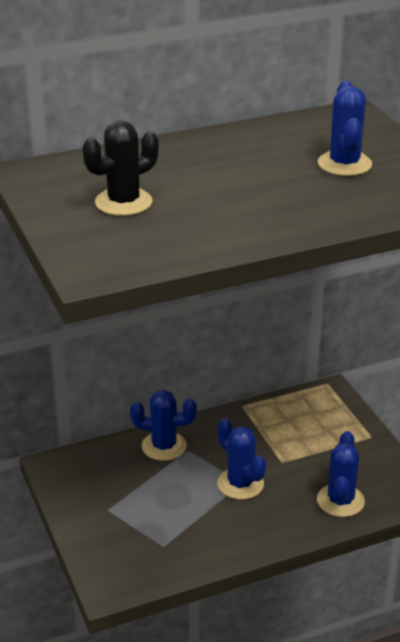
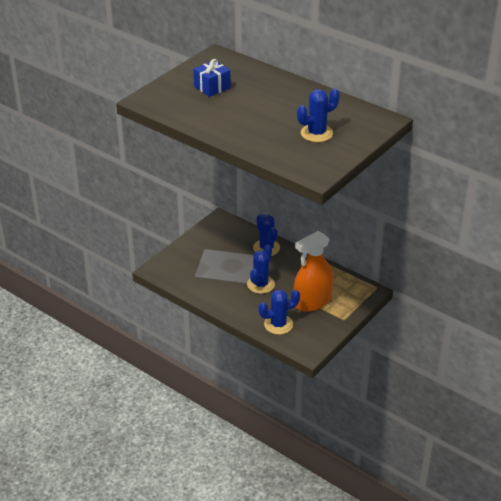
camera: 60 degrees right, 5 degrees up
black cactus [83,121,159,216] -> blue gift [194,59,231,97]
none -> orange spray bottle [294,231,333,312]

